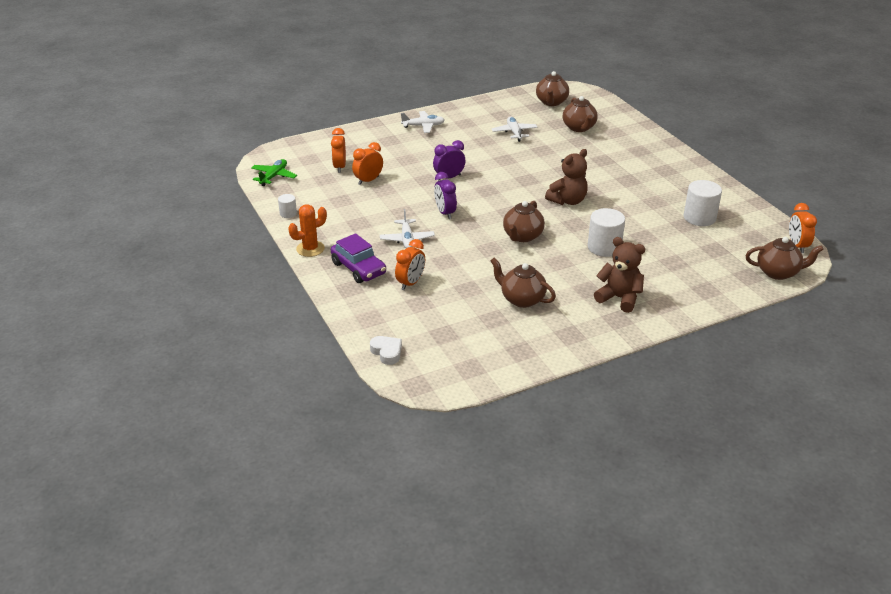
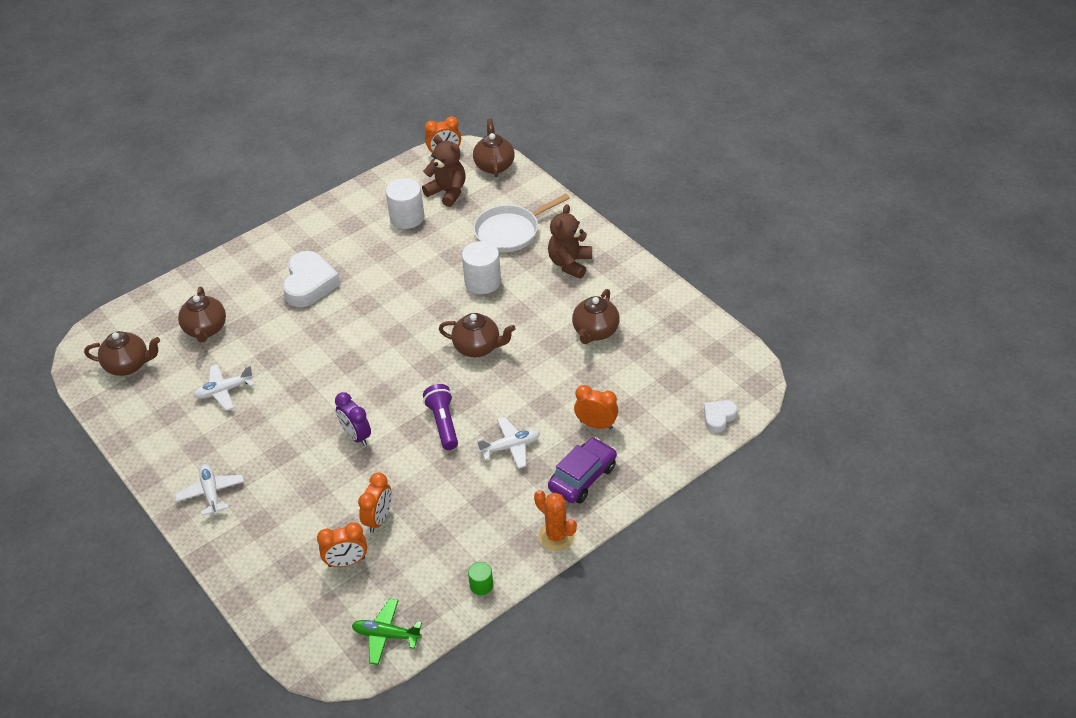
camera: 100 degrees left, 10 degrees up
white cylinder [278,194,297,218] -> green cylinder [468,562,493,595]
orange clock [352,142,383,185] -> orange clock turned 105 degrees counterclockwise [358,472,392,533]
purple clock [434,172,457,219] -> purple flashlight [423,384,458,450]
brown teddy bear [545,149,588,205] -> brown teddy bear moved to [422,136,466,207]
brown teapot [563,96,598,132] -> brown teapot turned 105 degrees clockwise [178,287,226,343]
none -> white heart [283,251,341,307]
none -> white pan [474,194,570,252]

